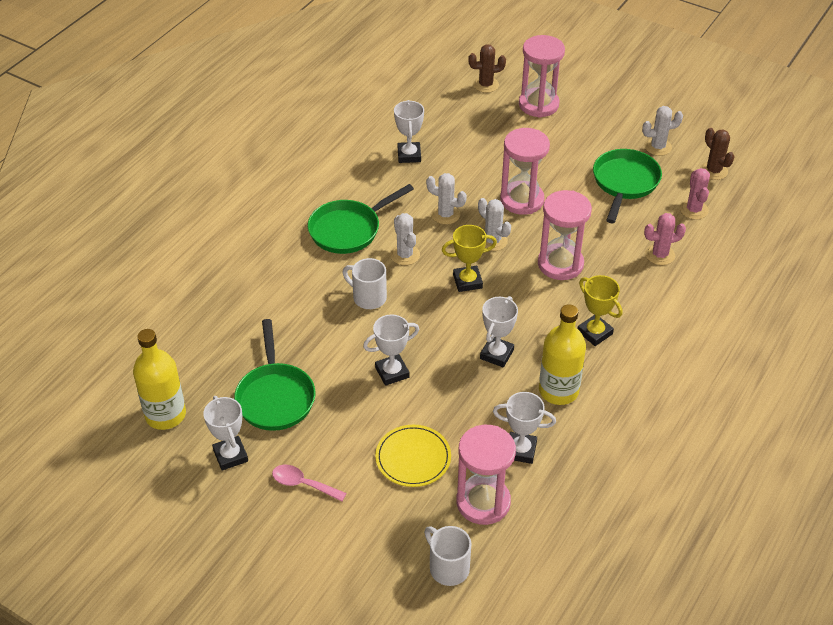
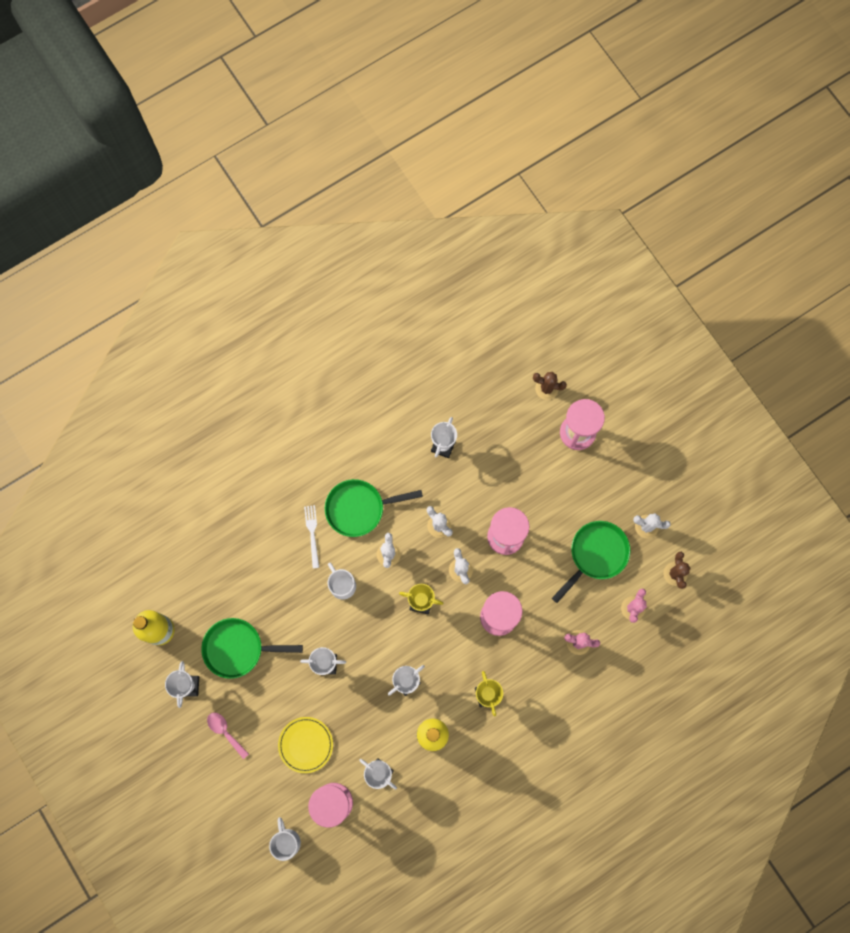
camera: 25 degrees right, 30 degrees up
green pan [234,319,315,431] -> green pan turned 75 degrees clockwise [201,618,303,679]
none -> white fork [304,505,319,568]

